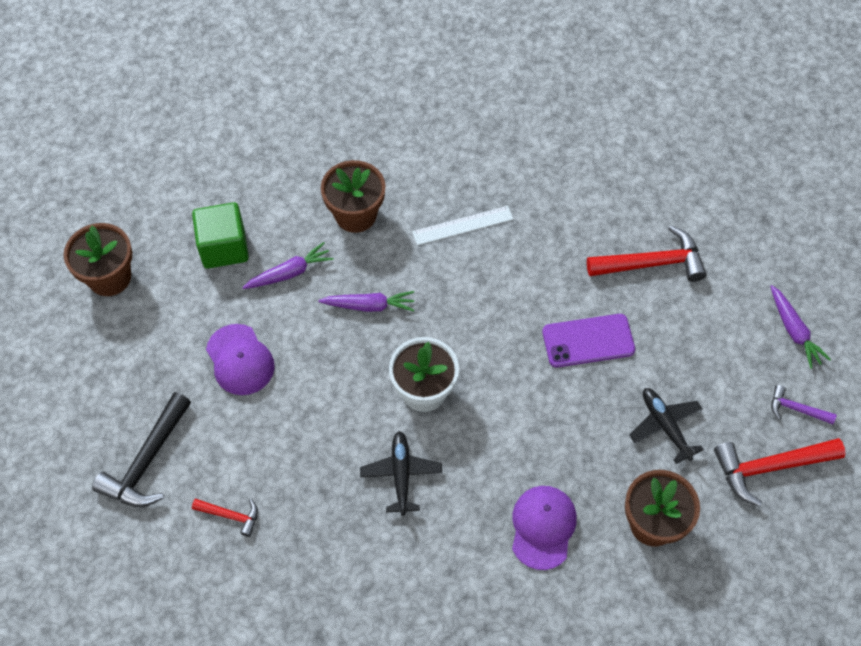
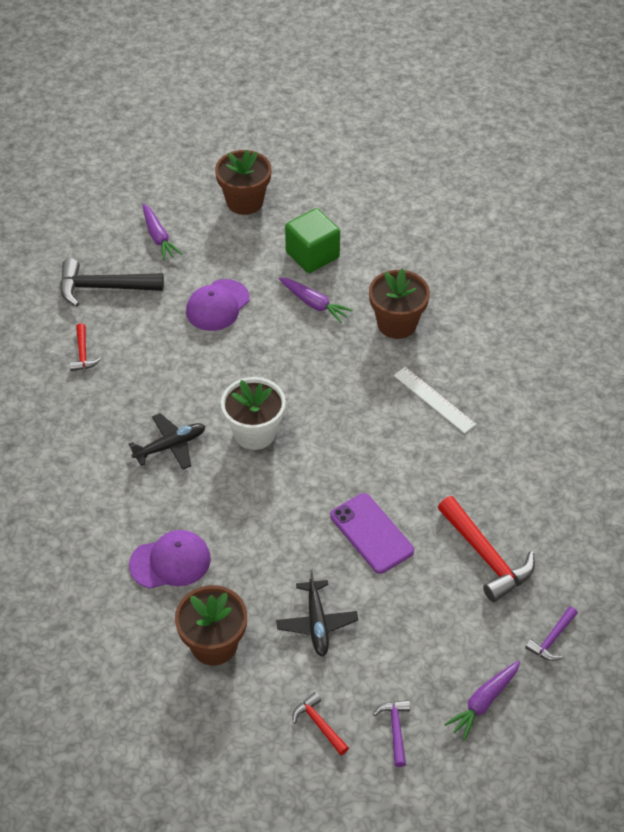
camera: 65 degrees right, 10 degrees down
purple carrot [319,291,414,312] -> purple carrot moved to [143,204,182,261]
black plane [629,388,704,464] -> black plane turned 135 degrees clockwise [276,570,358,656]
red hammer [714,438,846,507] -> red hammer [292,692,349,755], size x0.53
none -> purple hammer [525,606,578,661]

